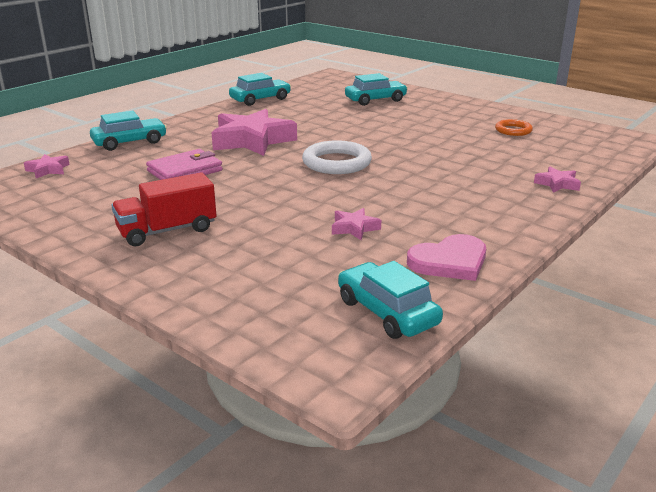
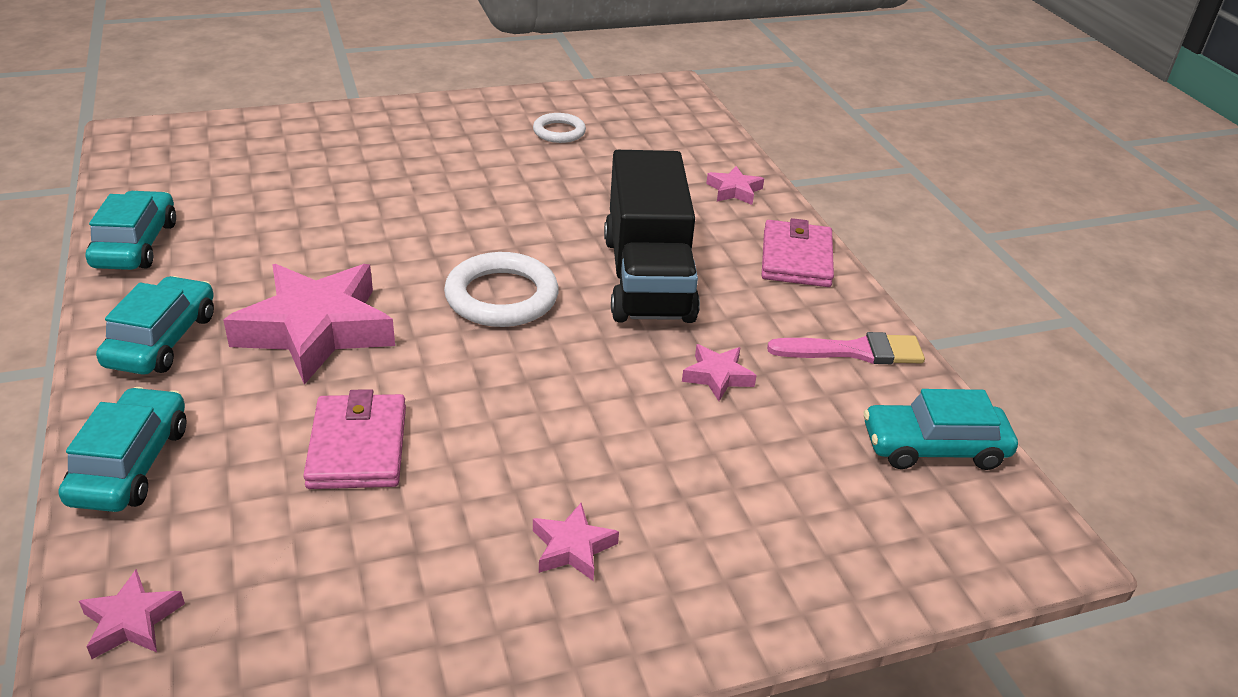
camera: 60 degrees left, 10 degrees up
red truck [111,172,217,246] -> pink star [533,503,619,581]
turquoise car [345,73,408,106] -> turquoise car moved to [96,276,214,375]
pink heart [407,234,486,281] -> pink brush [767,332,925,364]
orange ring [495,119,533,136] -> white ring [533,113,586,143]
none -> black truck [604,150,700,323]
none -> pink wallet [762,218,834,287]

